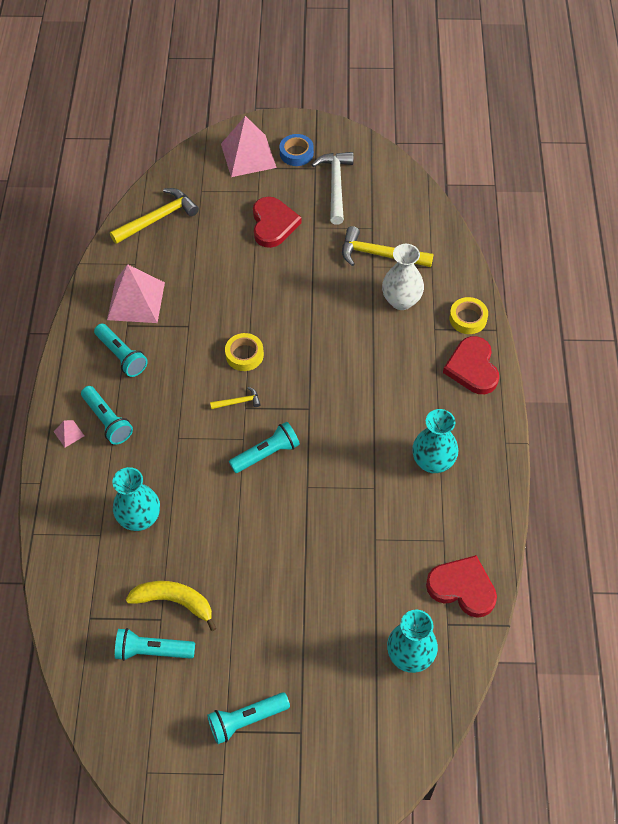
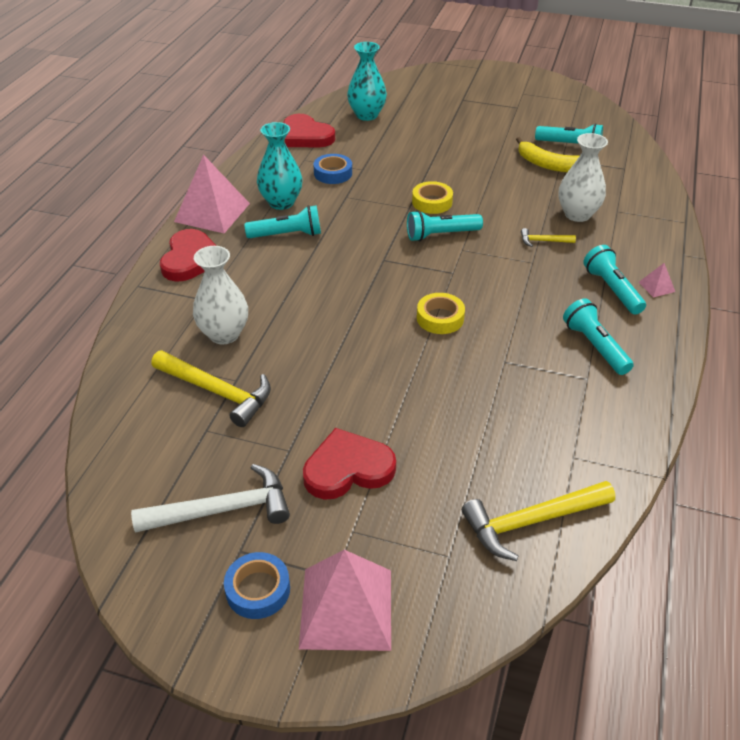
camera: 165 degrees left, 15 degrees down
pink pyramid [107,264,165,323] -> pink pyramid moved to [174,155,250,233]
turquoise vase [113,467,160,531] -> white vase [558,133,608,222]
turquoise flashlight [207,692,290,744] -> turquoise flashlight moved to [244,205,321,238]
yellow hammer [210,387,261,409] -> yellow hammer moved to [521,228,576,247]
red heart [253,197,302,248] -> red heart turned 60 degrees clockwise [303,428,396,500]
white hammer [312,152,353,224] -> white hammer turned 120 degrees counterclockwise [131,464,290,533]
yellow tape [449,297,488,334] -> yellow tape moved to [412,181,453,214]
none -> blue tape [313,154,352,184]

